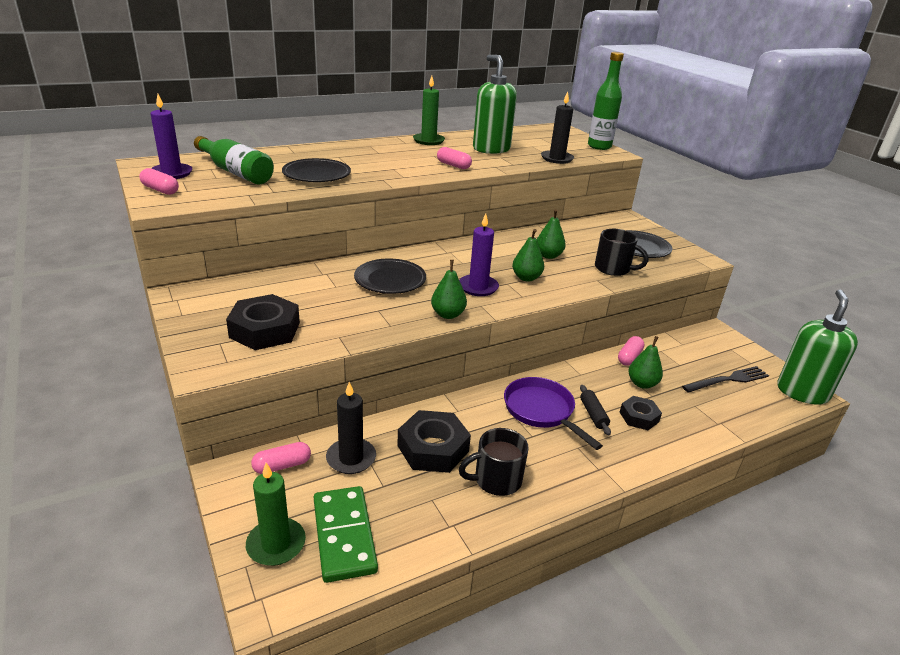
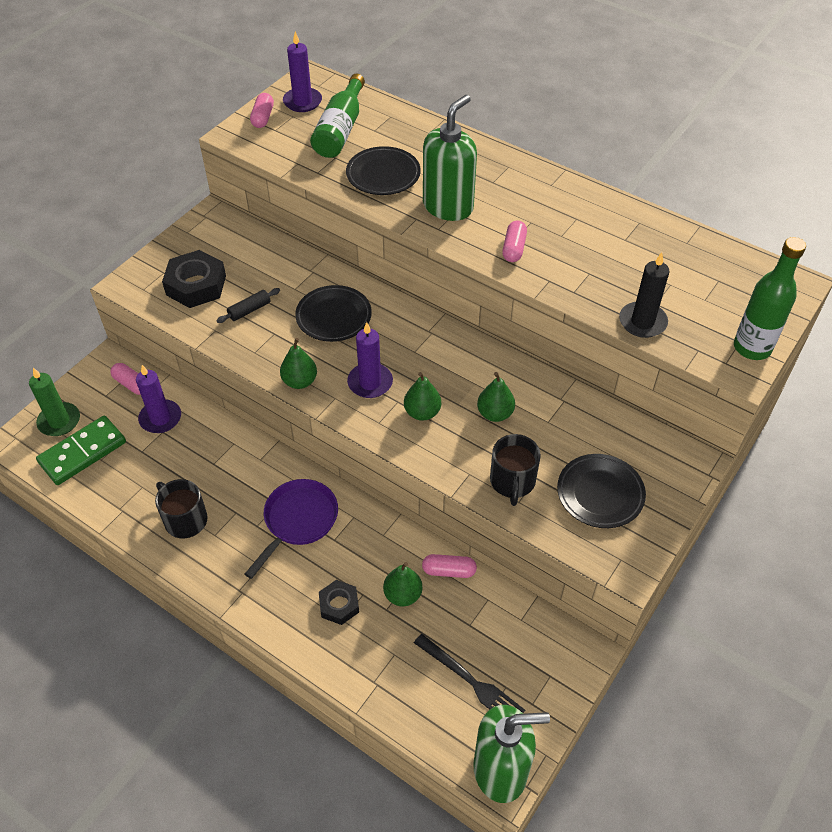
camera: 65 degrees right, 20 degrees up
black candle [326,382,376,474] -> purple candle [136,365,181,433]
black nut [397,410,471,473] -> none
green candle [413,76,445,145] -> none
green soap dispenser [473,55,517,154] -> green soap dispenser moved to [423,95,477,221]
black rolling pin [580,385,611,436] -> black rolling pin moved to [216,288,280,323]

